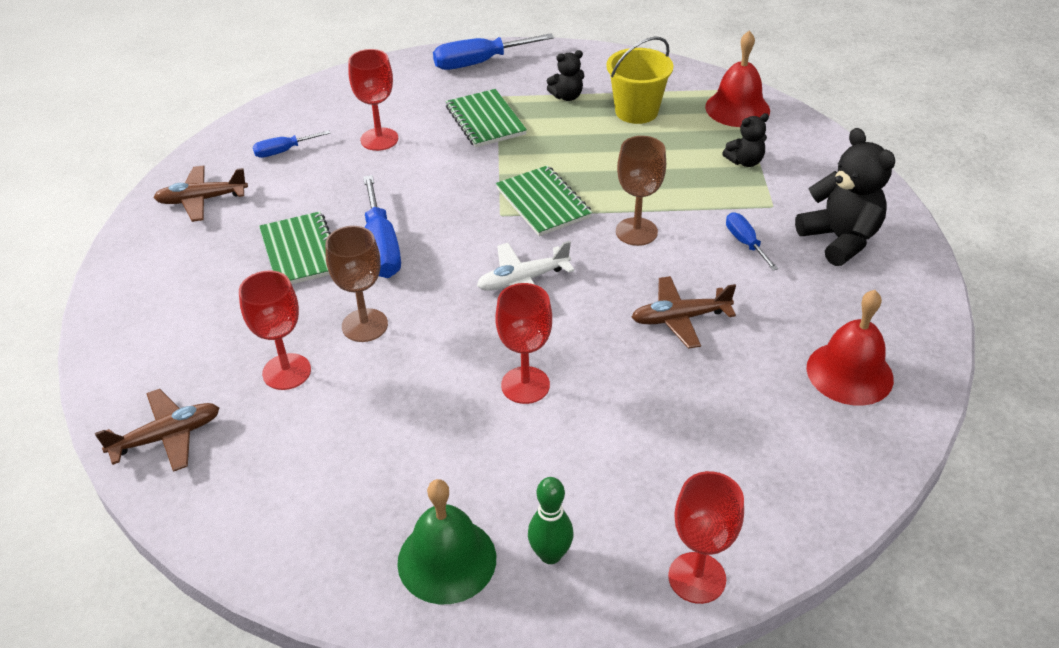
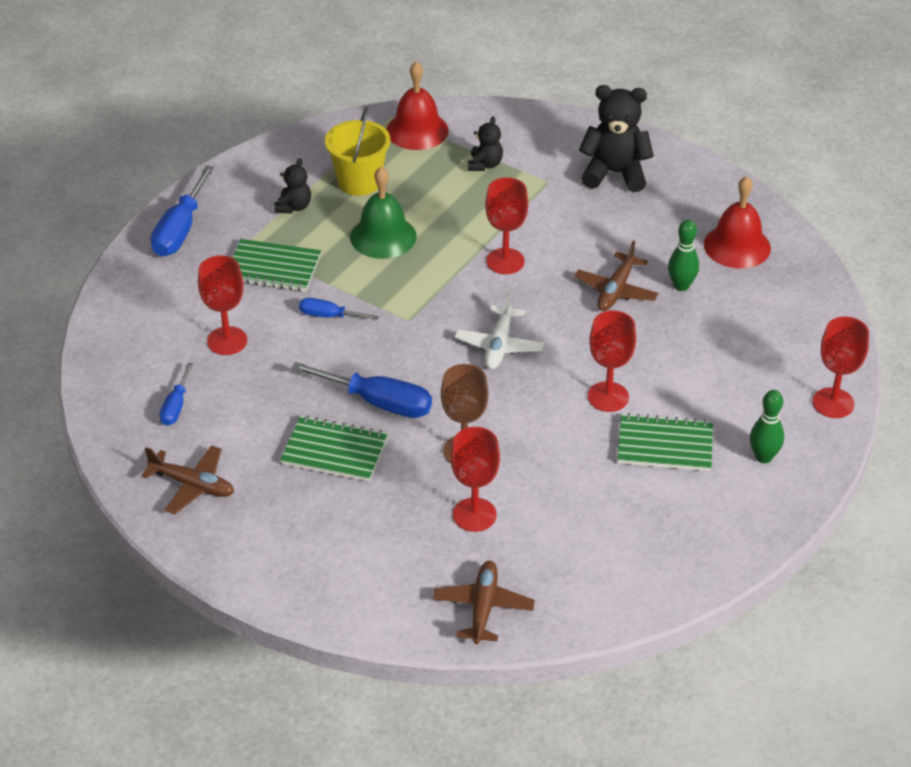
camera: 55 degrees left, 0 degrees up
brown plane [153,166,248,222] -> brown plane turned 90 degrees counterclockwise [141,445,234,514]
green bell [397,479,496,604] -> green bell moved to [350,167,417,259]
green notebook [496,165,592,236] -> green notebook moved to [617,413,713,471]
brown goblet [616,136,666,246] -> red goblet [485,177,528,274]
blue screwdriver [726,212,778,270] -> blue screwdriver moved to [299,298,379,320]
none -> green bowling pin [668,220,699,291]

